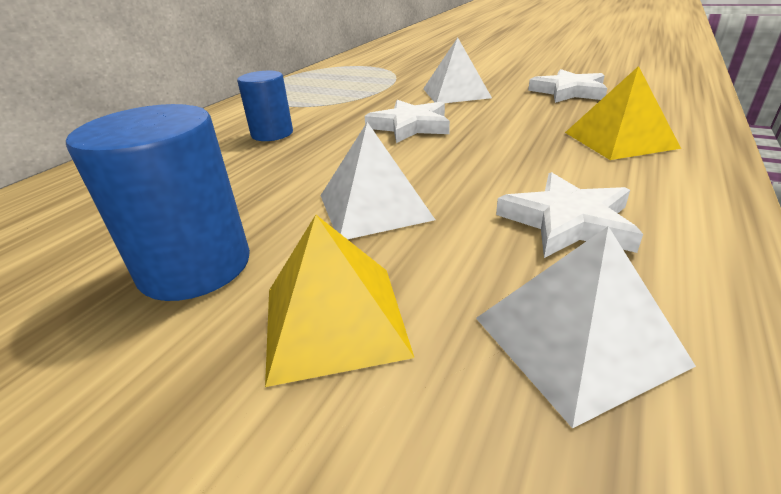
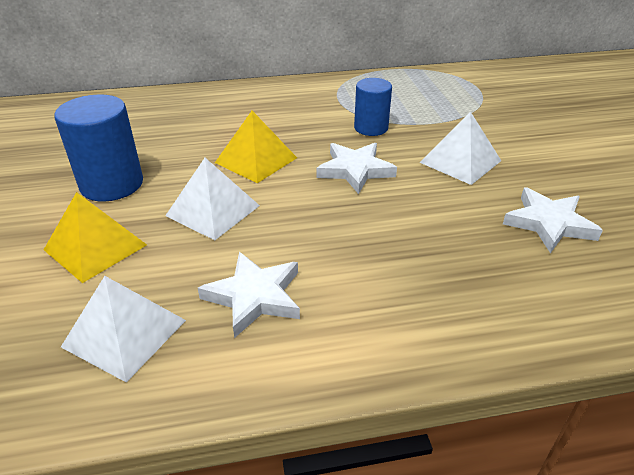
camera: 50 degrees right, 5 degrees up
blue cylinder [237,71,293,141] -> blue cylinder moved to [354,78,392,136]
yellow pyramid [565,66,681,160] -> yellow pyramid moved to [215,111,297,183]

